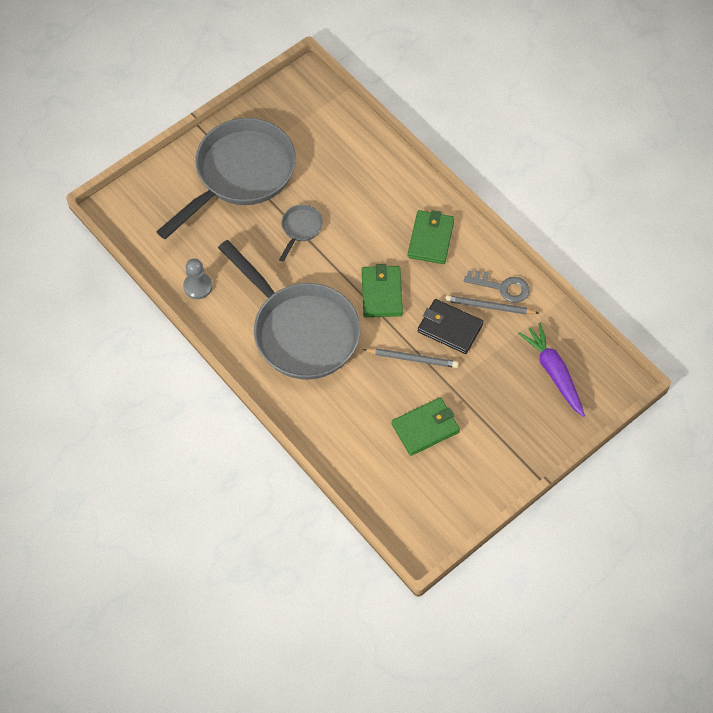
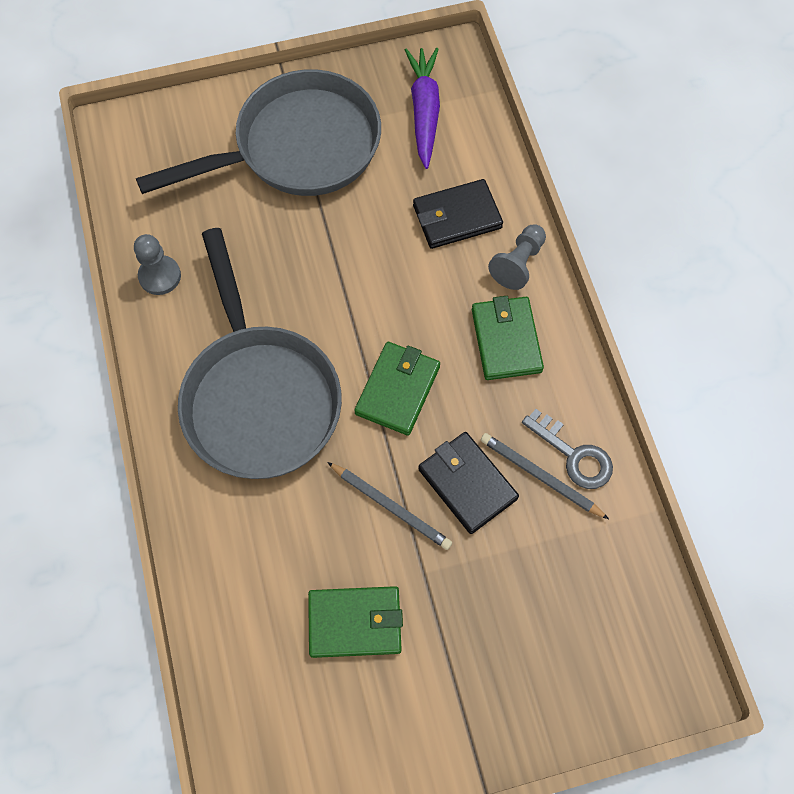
camera: 25 degrees right, 5 degrees up
grey pan [279,205,323,262] -> none
green wallet [408,210,455,264] -> green wallet turned 45 degrees counterclockwise [472,296,544,380]
purple carrot [518,323,585,417] -> purple carrot moved to [405,48,440,169]
none -> black wallet [413,179,503,249]
none -> grey pawn [488,224,546,290]

